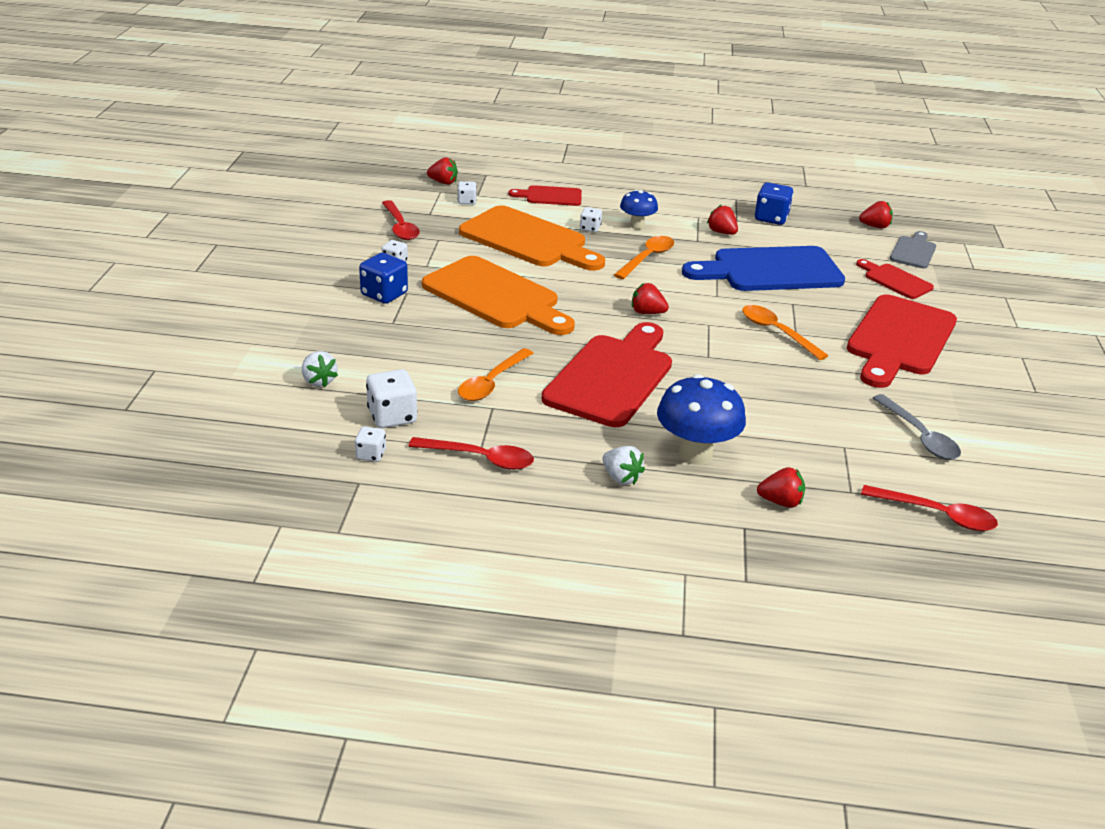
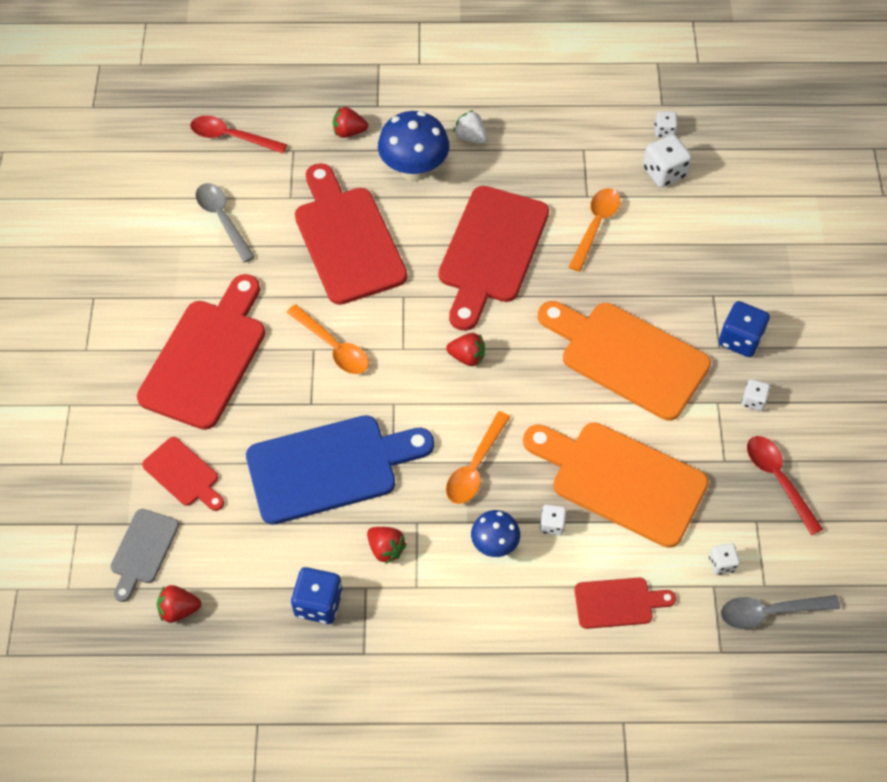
camera: 175 degrees right, 25 degrees up
white strawberry [302,351,338,387] -> none
red spoon [409,437,534,470] -> none
red strawberry [427,157,458,185] -> grey spoon [721,595,840,629]
none -> red cutting board [295,163,407,305]

